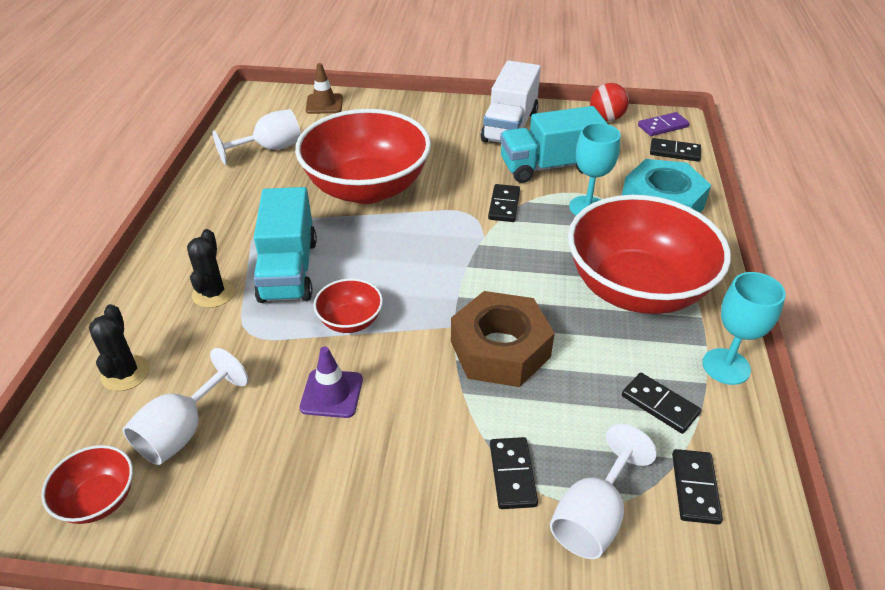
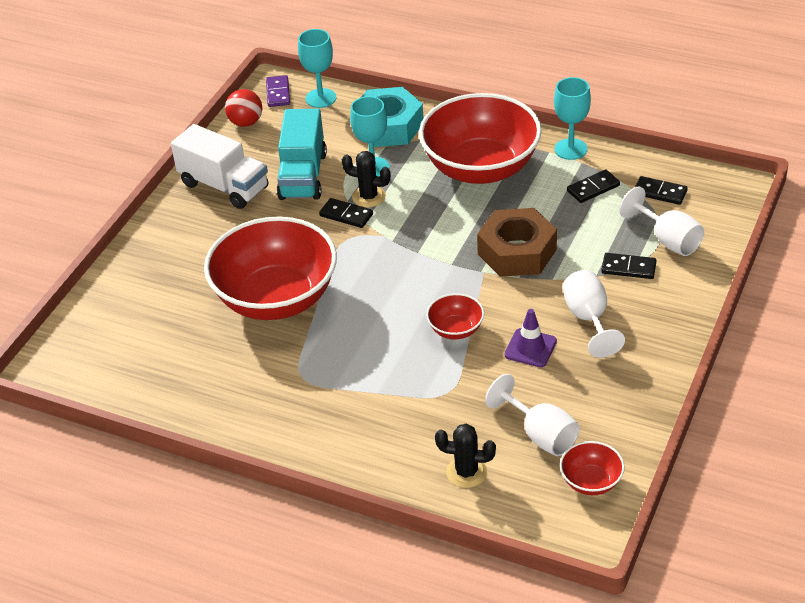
camera: 70 degrees left, 0 degrees up
black cactus [187,229,235,308] -> black cactus moved to [342,151,391,208]
white goblet [212,109,301,165] -> white goblet moved to [563,270,625,358]
turquoise truck [254,187,317,303] -> none
brown traffic cone [306,63,343,114] -> none
black domino [650,138,701,162] -> turquoise goblet [298,29,336,108]

